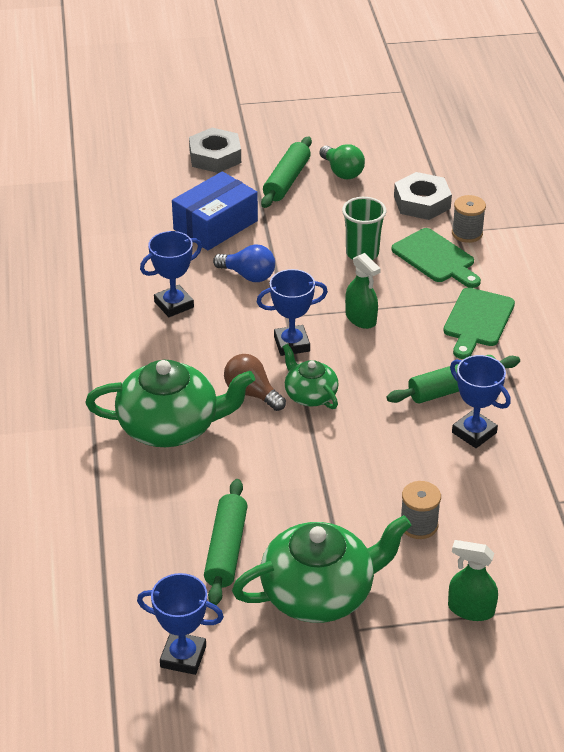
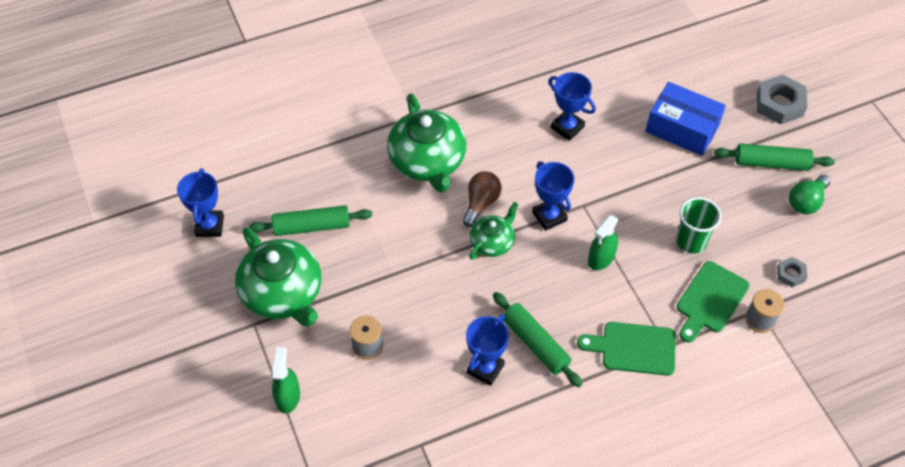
camera: 75 degrees right, 15 degrees up
blue light bulb [213,244,275,282] -> none
grey nut [394,172,452,220] -> grey nut [777,257,807,288], size x0.53

